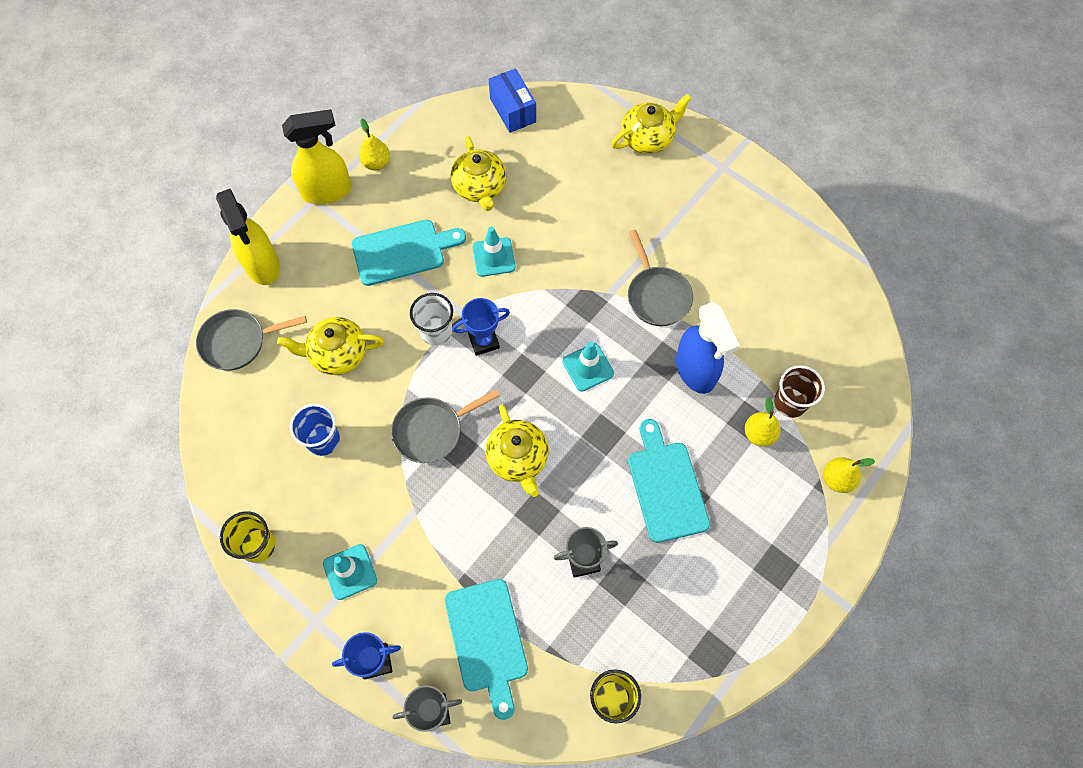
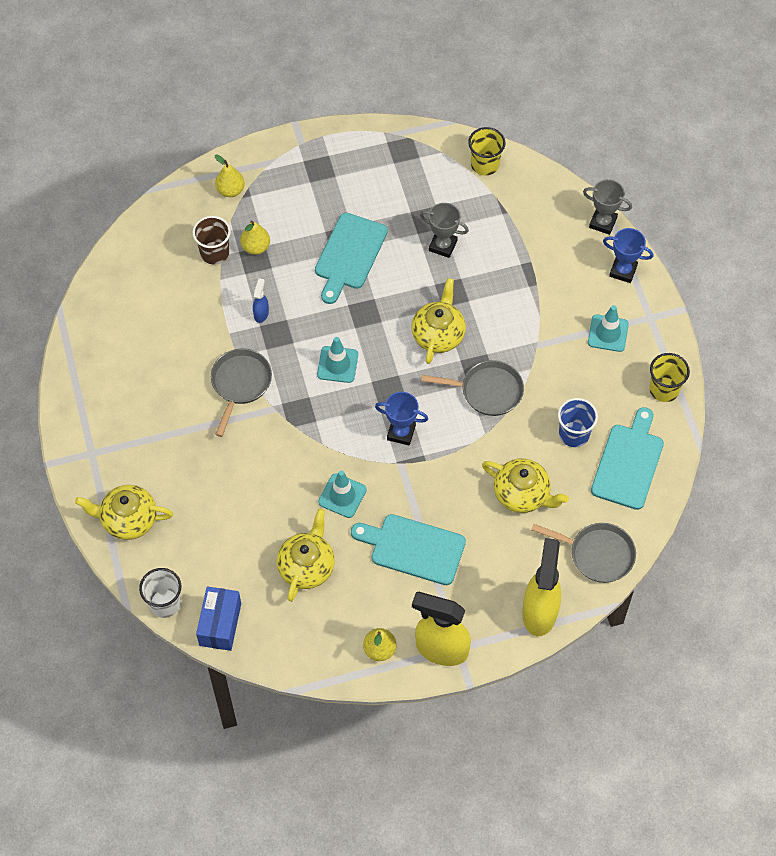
camera: 145 degrees left, 5 degrees down
white cup [410,293,453,345] -> white cup moved to [139,568,181,618]
turquoise cutting board [445,579,528,720] -> turquoise cutting board moved to [591,407,664,510]
blue spray bottle [676,302,740,394] -> blue spray bottle [253,278,269,323], size x0.45

